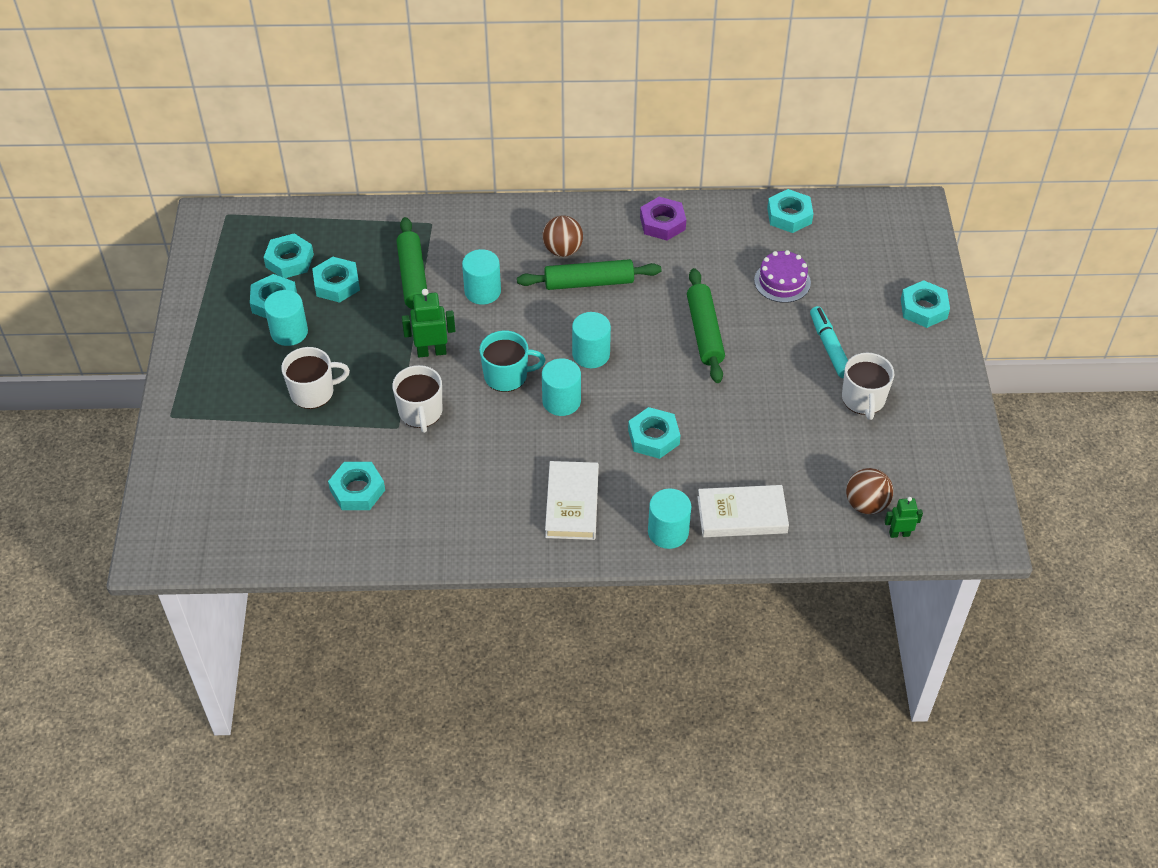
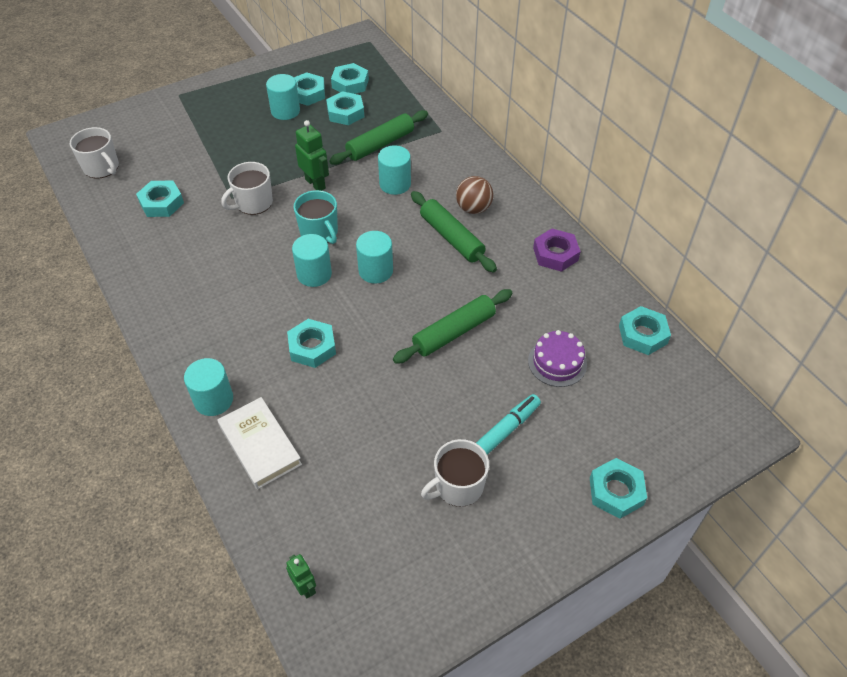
camera: 60 degrees right, 0 degrees up
white mug [281,347,350,409] -> white mug moved to [70,127,119,179]
white book [545,461,599,540] -> none
brown ball [846,468,893,515] -> none

